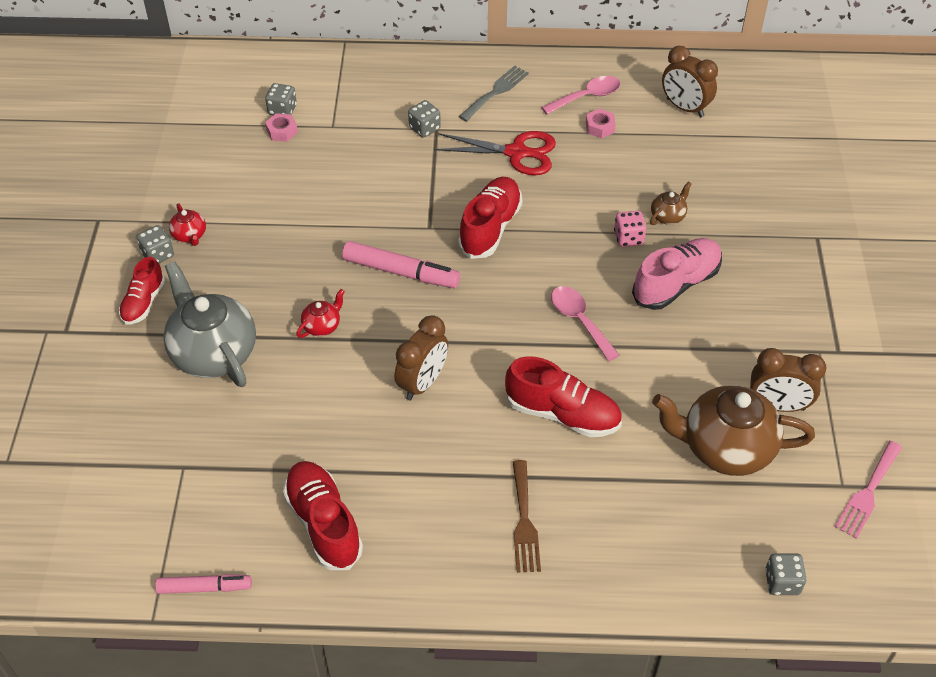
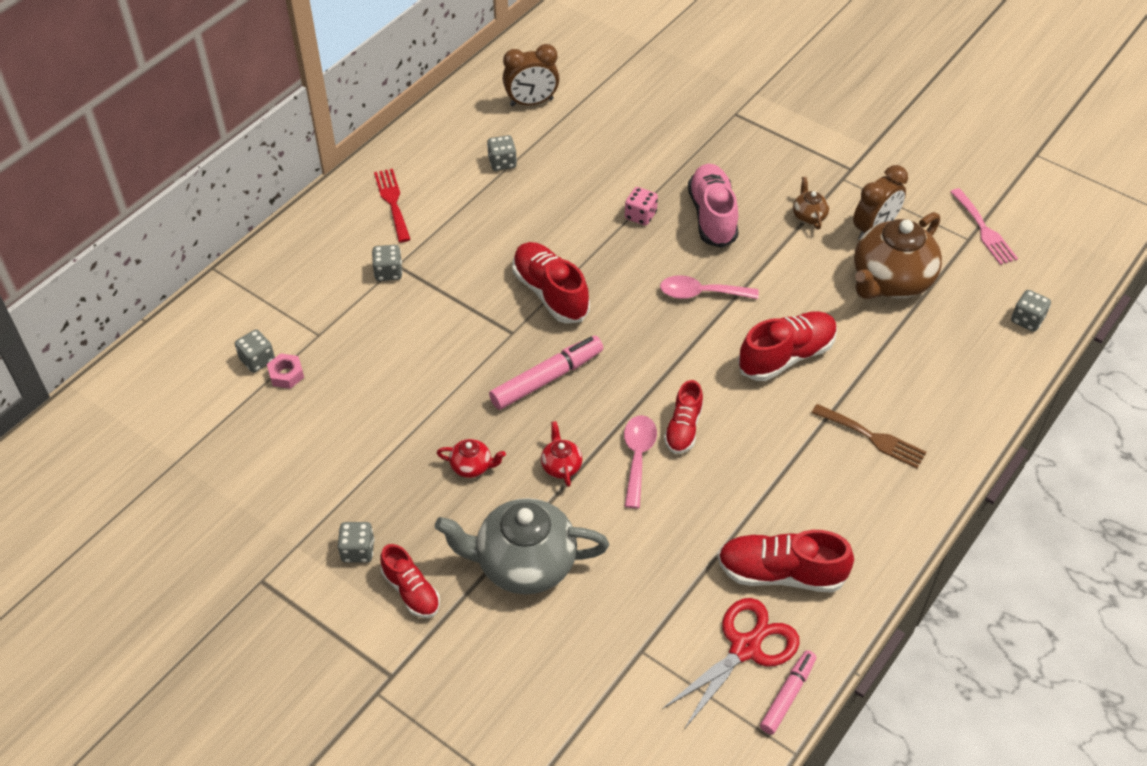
camera: 55 degrees left, 0 degrees up
red teapot [169,203,206,246] -> red teapot moved to [437,439,506,478]
brown clock [394,315,448,400] -> red shoe [664,380,703,454]
red scissors [434,131,556,175] -> red scissors moved to [662,598,800,728]
grey fork [459,66,529,122] -> red fork [374,169,411,242]
pink spoon [541,76,620,115] -> pink spoon moved to [624,415,657,508]
pink nut [586,108,616,138] -> grey dice [487,135,517,171]
brown teapot [650,181,692,225] -> brown teapot moved to [793,176,829,230]

